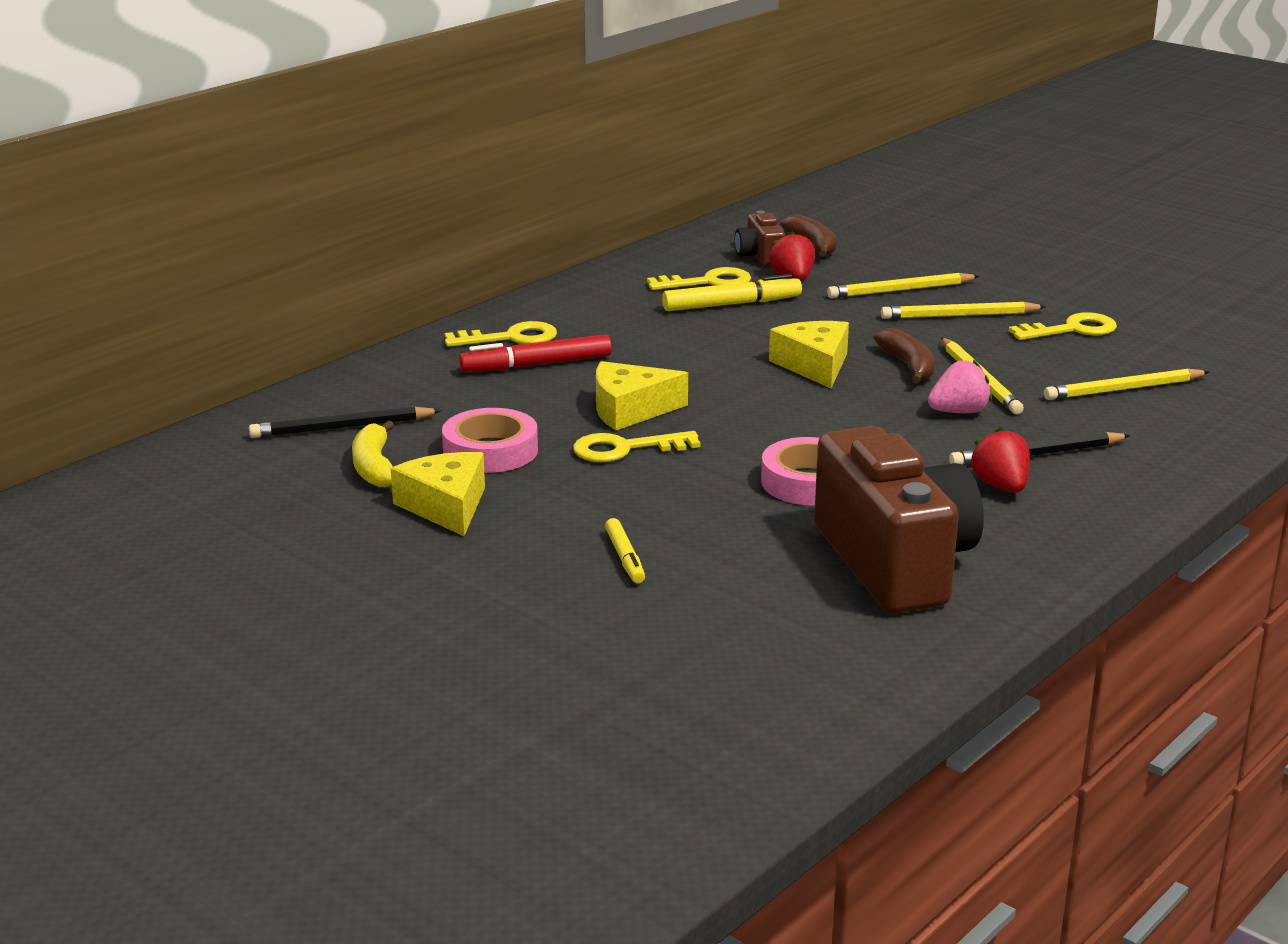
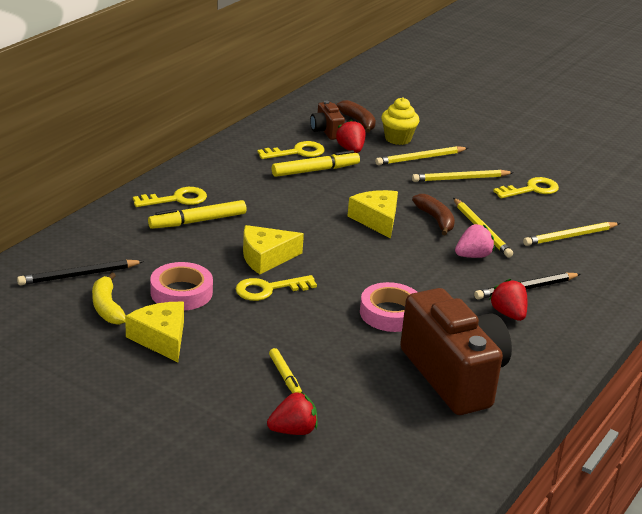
camera: 10 degrees left, 5 degrees up
red marker [459,334,612,372] -> yellow marker [148,200,247,229]
none -> red strawberry [267,392,317,435]
none -> yellow cupcake [381,97,419,145]

